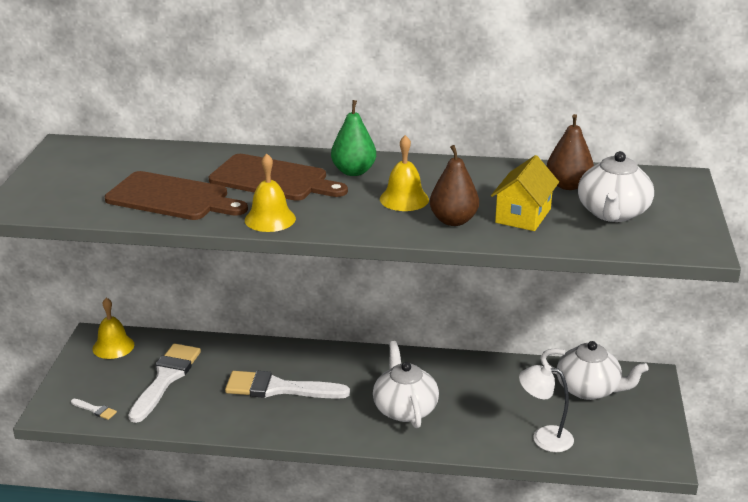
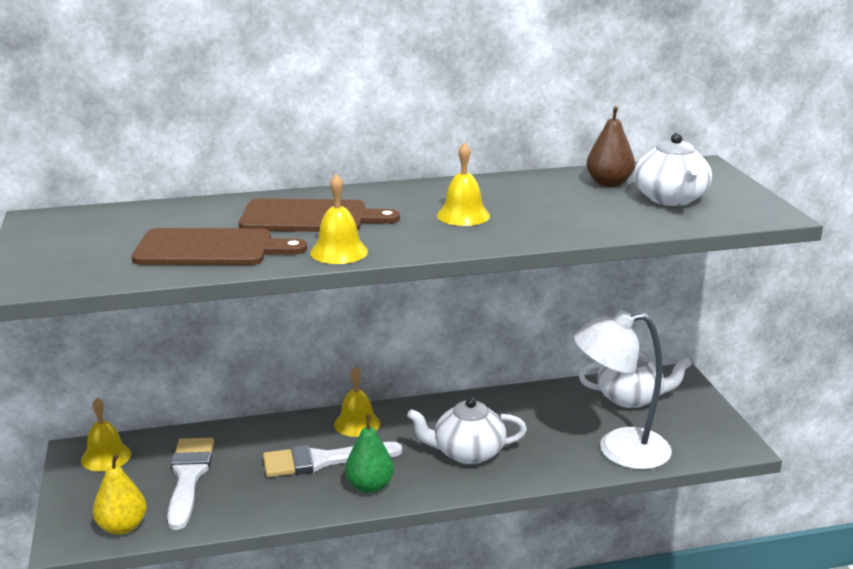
camera: 20 degrees left, 5 degrees down
white brush [71,399,117,420] -> yellow pear [93,454,147,535]
green pear [331,100,376,176] -> green pear moved to [345,415,394,493]
white teapot [373,341,439,428] -> white teapot turned 60 degrees counterclockwise [407,397,527,464]
brown pear [430,145,479,226] -> none
yellow house [491,155,559,231] -> none
white lamp [519,364,574,452] -> white lamp [574,310,672,469], size x1.69
none -> yellow bell [334,366,380,437]

